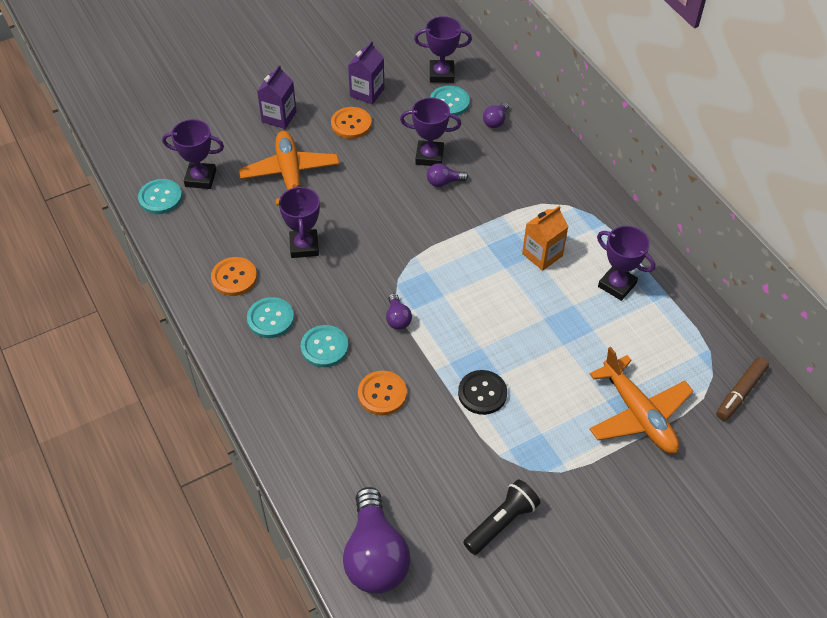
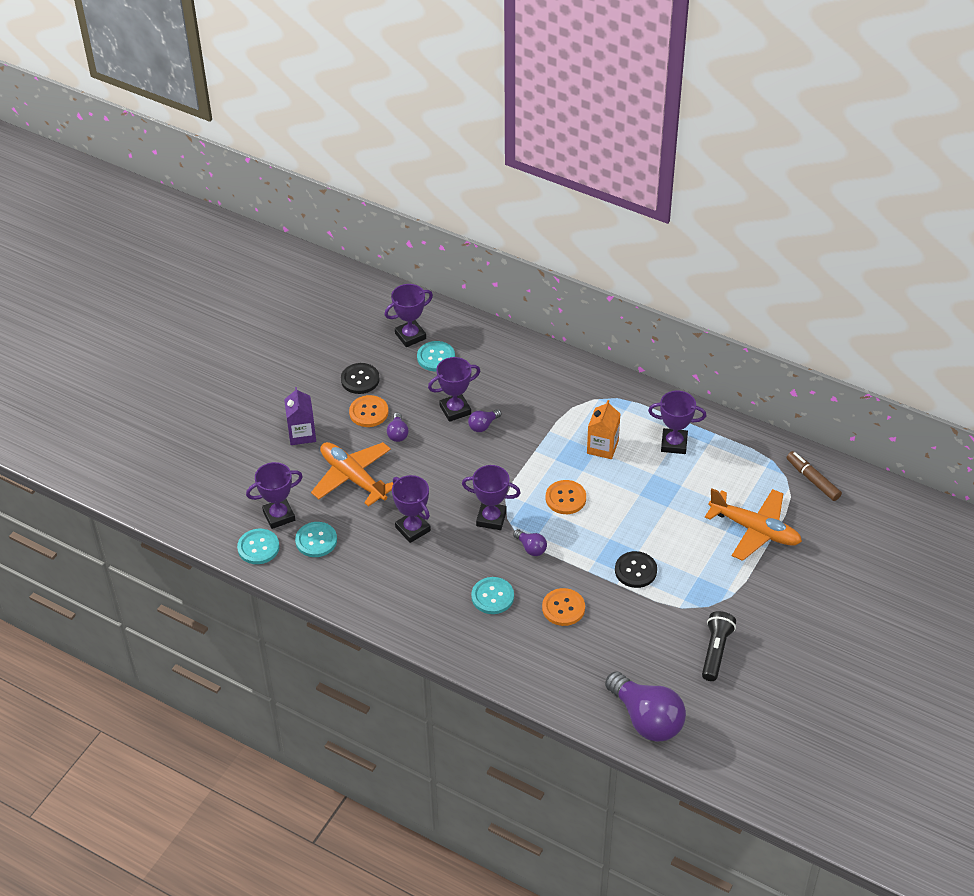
camera: 30 degrees left, 5 degrees down
orange button [211,257,257,296] -> orange button moved to [546,480,586,514]
turquoise button [247,297,294,338] -> turquoise button moved to [295,522,337,557]
purple carton [348,41,384,105] -> black button [341,363,380,394]
purple light bulb [483,102,509,128] -> purple light bulb moved to [387,413,409,442]
brown marker [716,357,769,421] -> brown marker turned 135 degrees clockwise [787,451,842,501]
none -> purple trophy [462,465,521,530]

